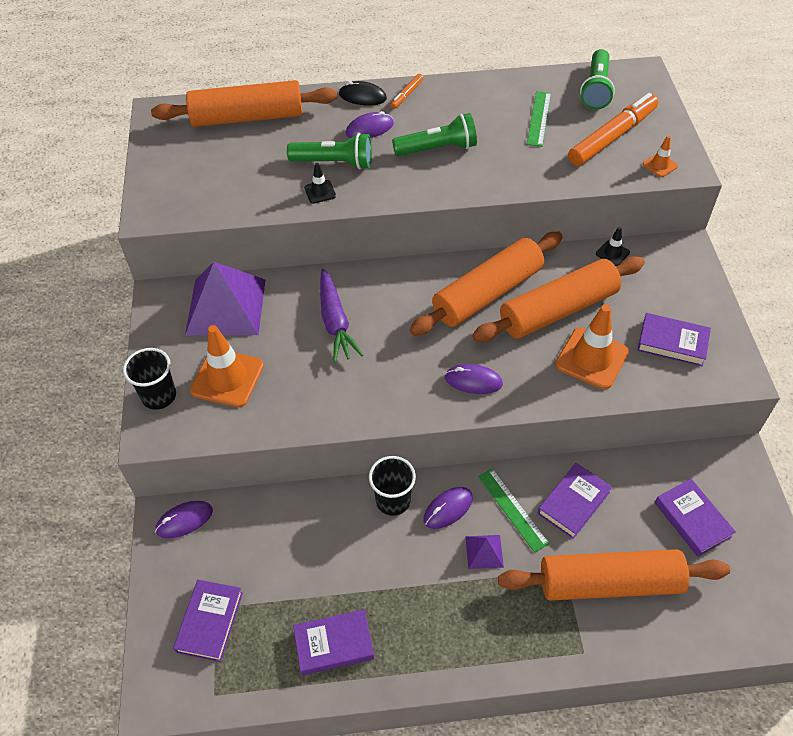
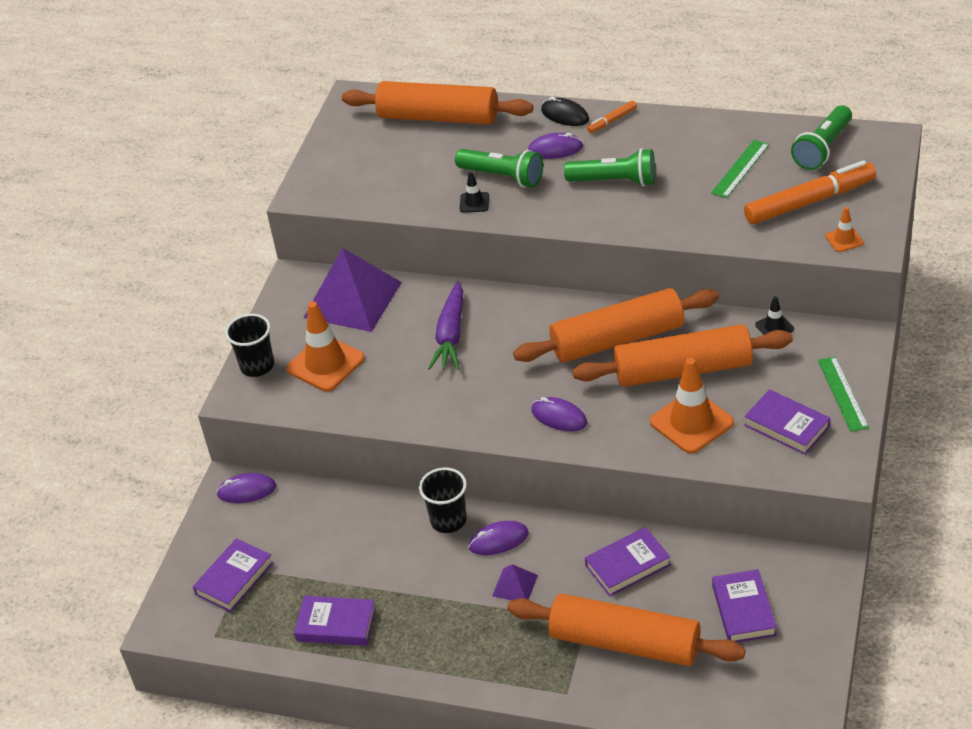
camera: 25 degrees right, 10 degrees down
green ruler [478,468,549,553] -> green ruler moved to [818,356,869,432]

